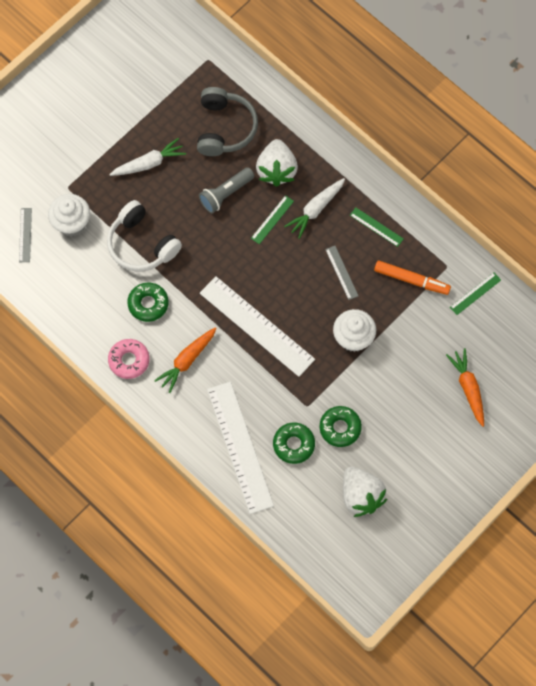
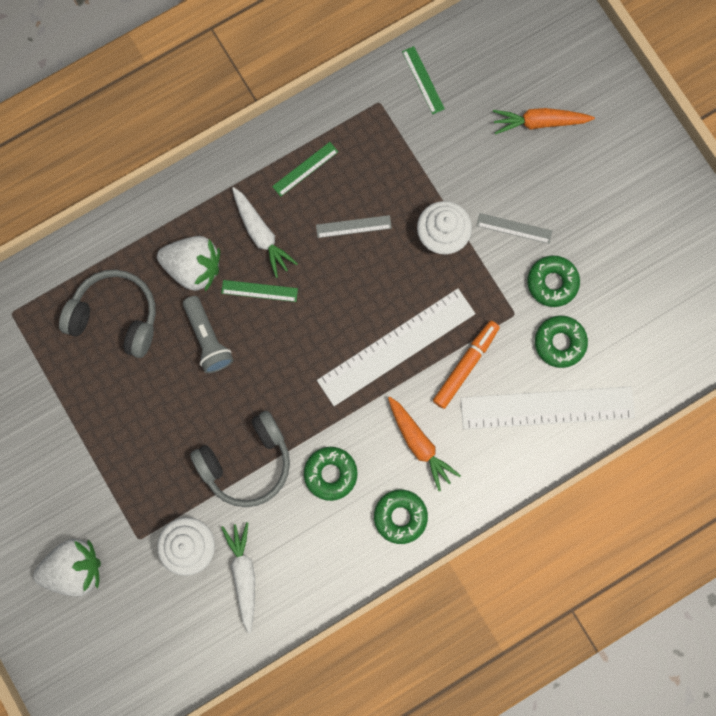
camera: 75 degrees left, 10 degrees up
grey ruler [19,208,32,262] -> grey ruler moved to [477,213,552,244]
white headphones [107,200,182,272] -> grey headphones [190,411,290,507]
pink donut [108,339,149,379] -> green donut [374,490,428,544]
white carrot [109,138,186,176] -> white carrot moved to [221,522,255,633]
green ruler [251,195,294,244] -> green ruler turned 45 degrees counterclockwise [221,280,298,302]
white strawberry [343,467,387,517] -> white strawberry moved to [33,539,101,597]
orange marker [374,261,451,295] -> orange marker moved to [433,321,500,409]

